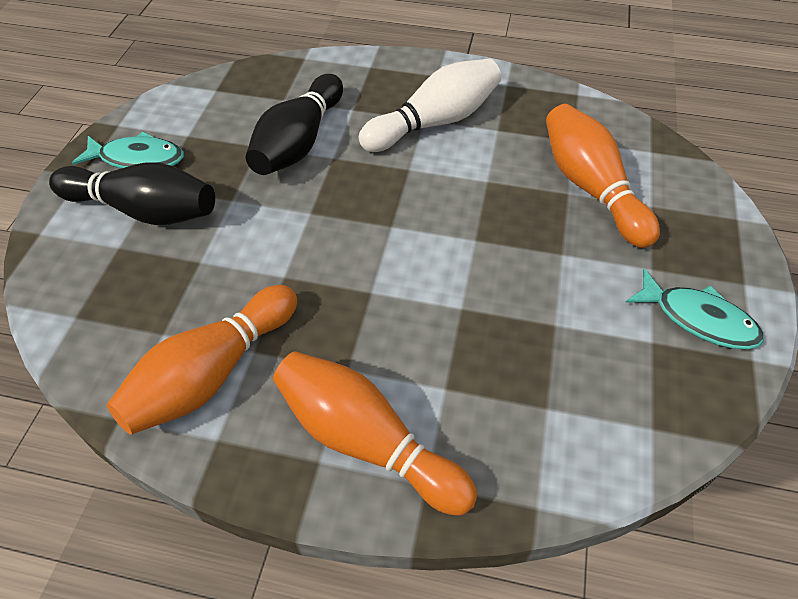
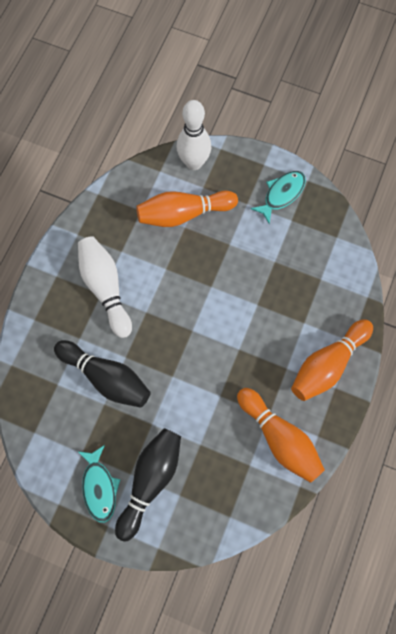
camera: 80 degrees left, 20 degrees up
turquoise fish [72,132,184,168] -> turquoise fish turned 150 degrees clockwise [77,445,121,523]
none -> white bowling pin [177,100,211,170]

